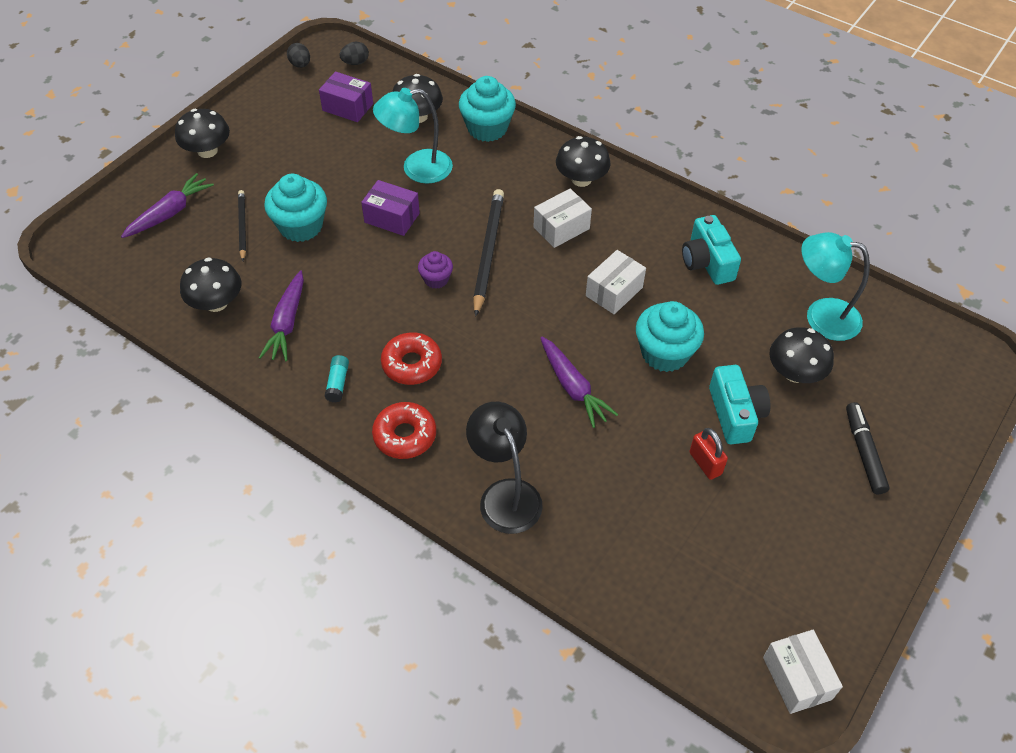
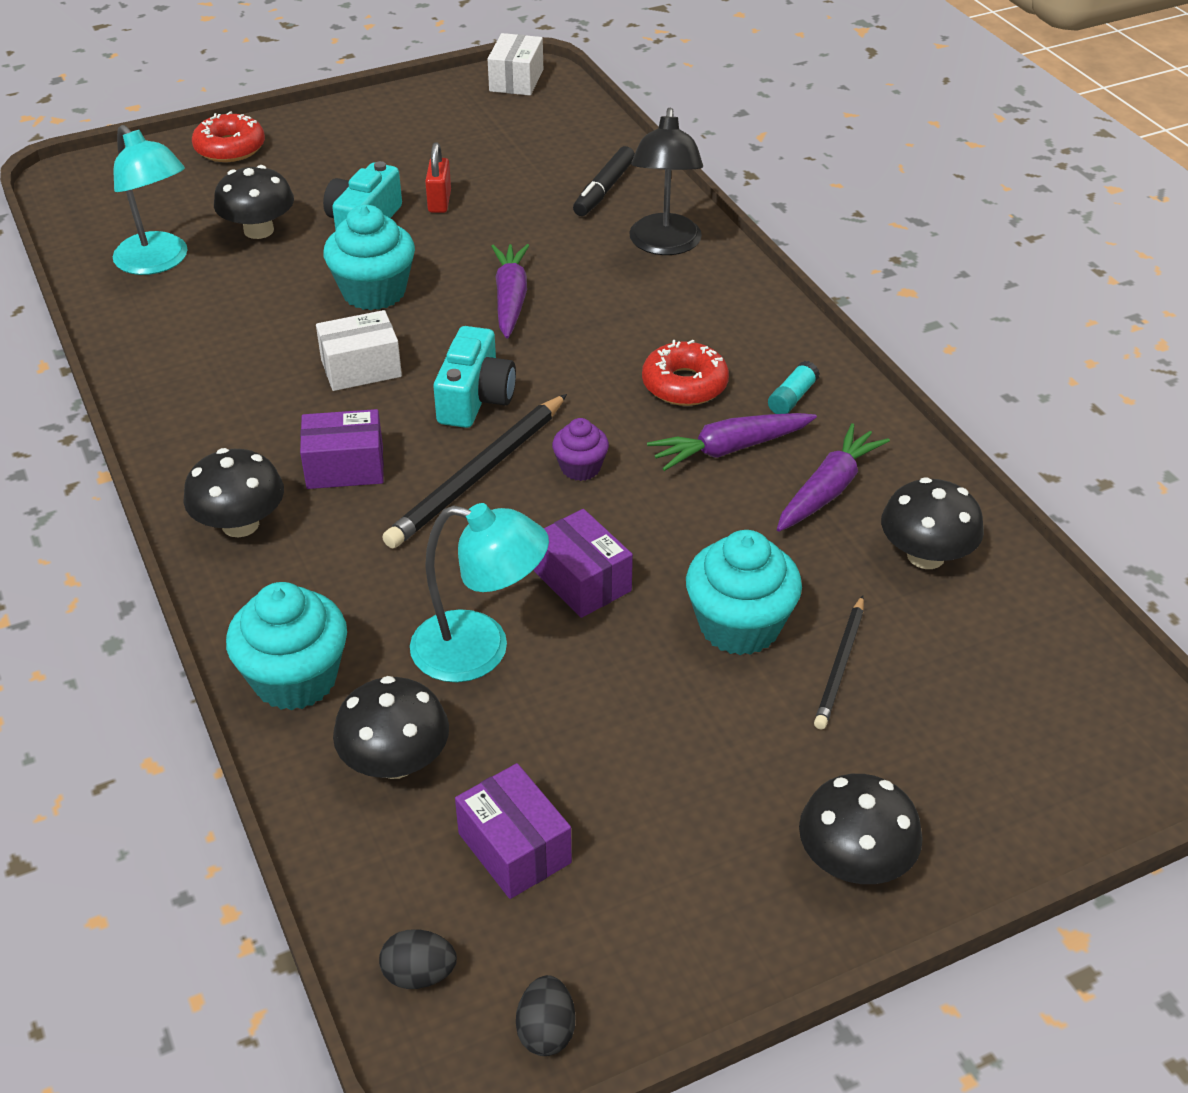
camera: 150 degrees left, 10 degrees down
purple carrot [121,173,214,238] -> purple carrot moved to [647,413,817,471]
red donut [372,402,436,459] -> red donut moved to [192,111,265,162]
white box [533,189,592,248] -> purple box [300,409,384,489]
turquoise camera [682,215,741,285] -> turquoise camera moved to [434,326,516,428]
black marker [846,402,890,494] -> black marker moved to [573,146,635,216]

